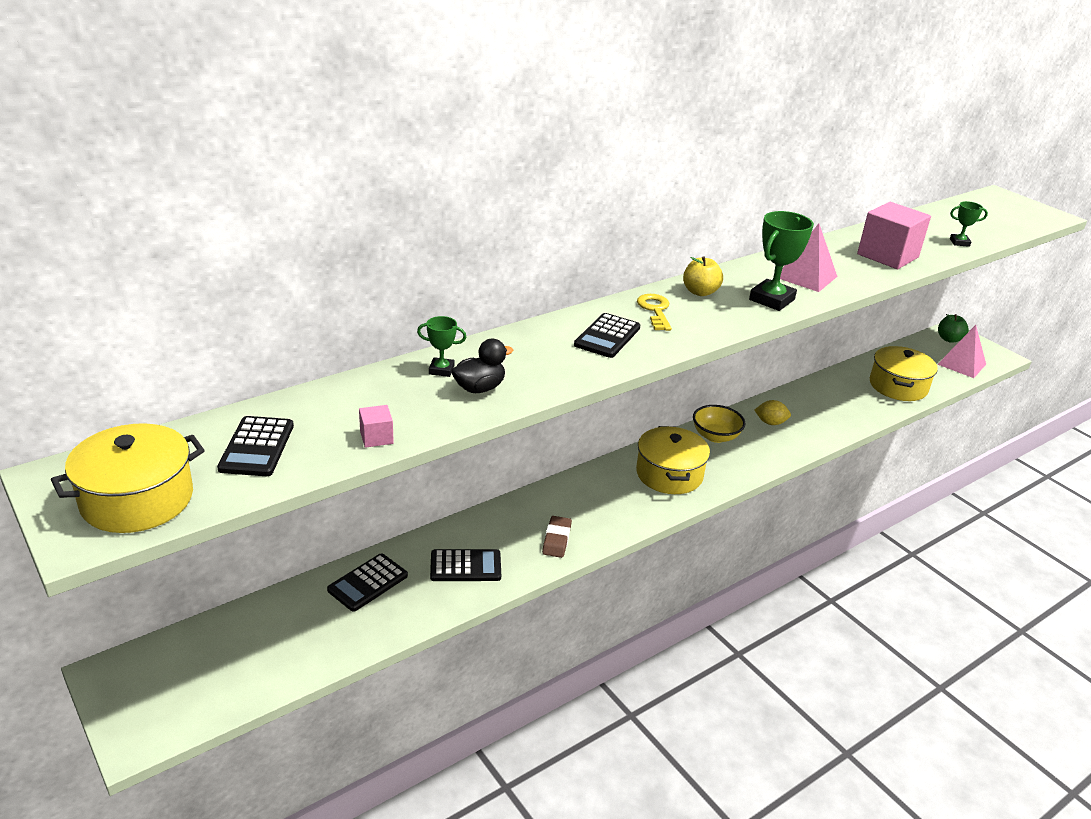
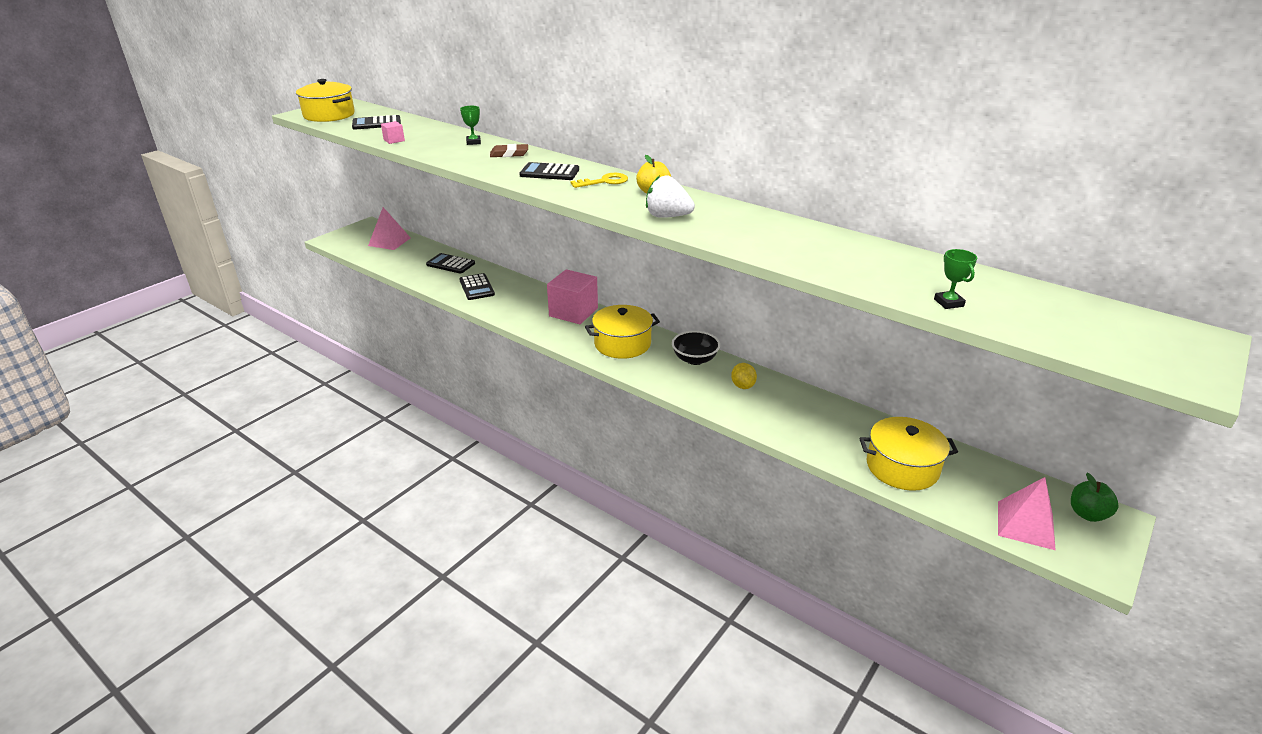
camera: 75 degrees right, 0 degrees up
black duck [452,339,513,393] -> none
brown eraser [542,516,572,558] -> brown eraser moved to [490,144,528,157]
yellow bowl [693,405,746,443] -> black bowl [672,331,720,365]
green trophy [749,211,814,311] -> white strawberry [646,175,695,218]
pink pyramid [780,223,838,292] -> pink pyramid moved to [368,207,411,250]
pink cube [857,202,931,269] -> pink cube moved to [547,269,598,324]

